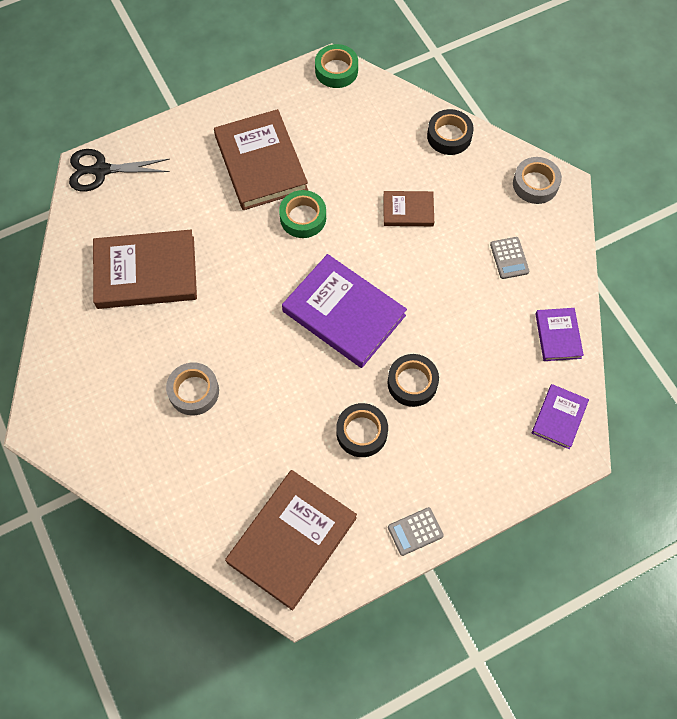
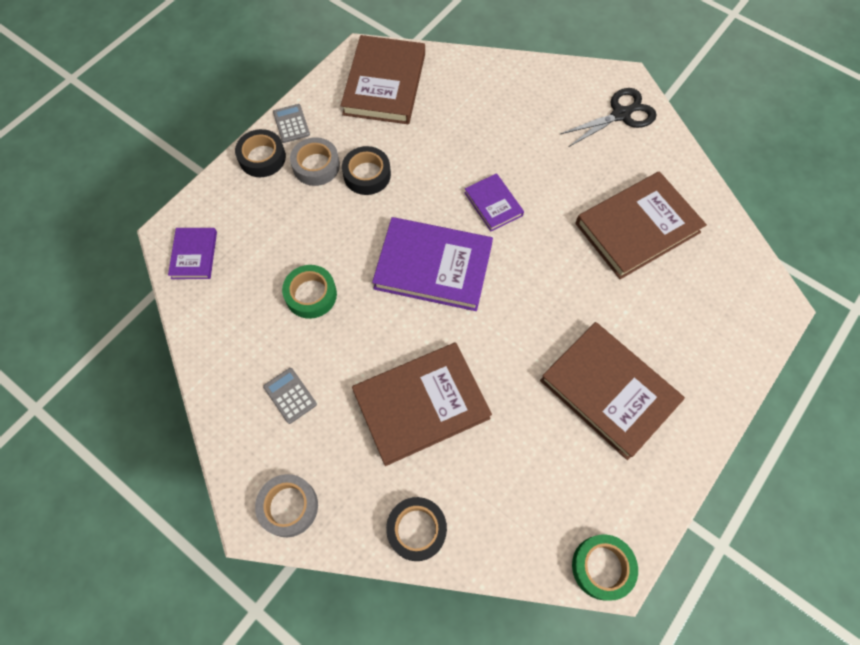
camera: 155 degrees right, 0 degrees up
black scissors [69,149,170,192] -> black scissors moved to [560,88,657,147]
grey tape [166,362,219,415] -> grey tape moved to [290,137,340,186]
green tape [279,190,326,238] -> green tape moved to [282,265,337,319]
brown book [383,191,434,226] -> brown book [352,342,492,466], size x1.93
black tape [387,354,439,407] -> black tape moved to [235,129,286,177]
grey calculator [388,507,444,556] -> grey calculator turned 60 degrees counterclockwise [273,104,310,143]
purple book [535,308,584,361] -> purple book moved to [464,173,524,231]

